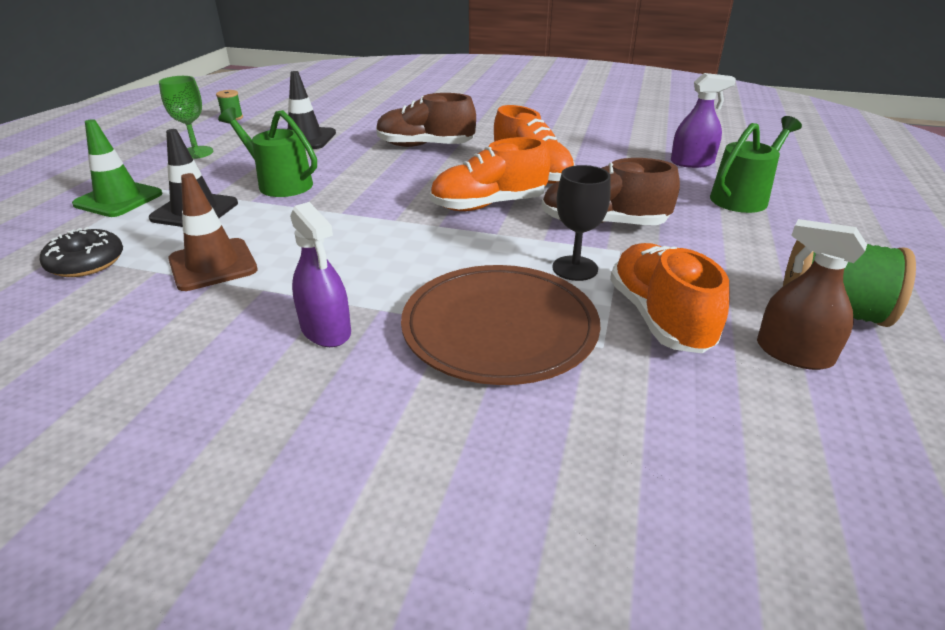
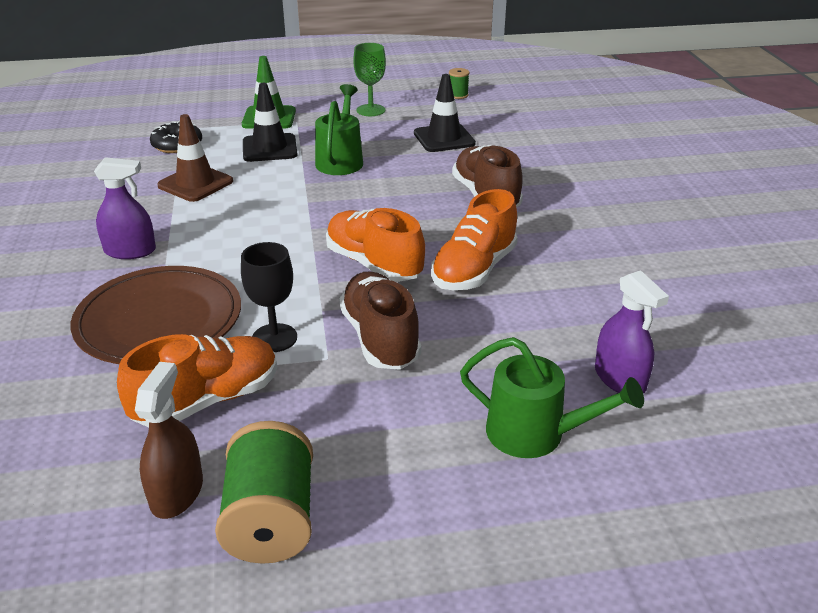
camera: 65 degrees right, 0 degrees up
purple spray bottle [290,202,351,347] -> purple spray bottle turned 120 degrees counterclockwise [94,157,156,259]

